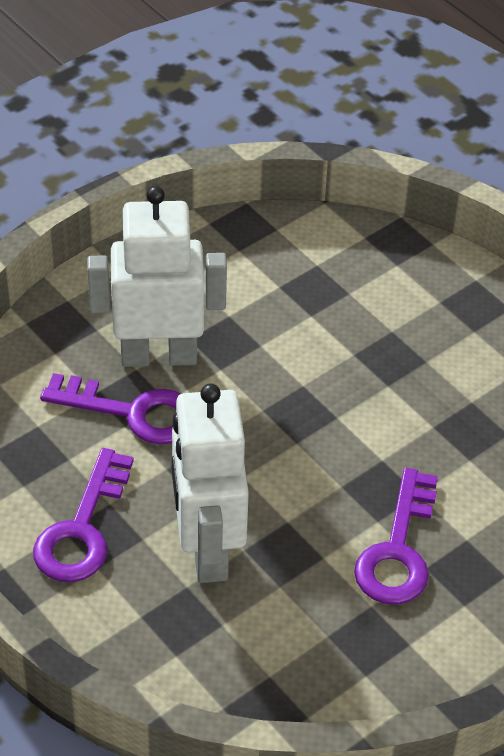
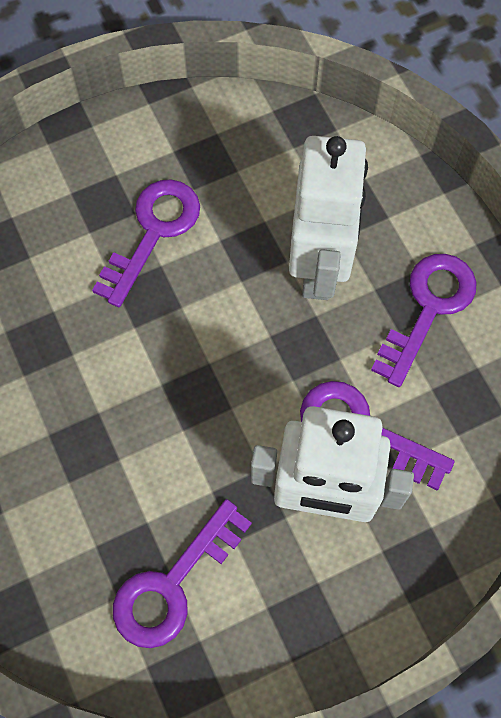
camera: 165 degrees left, 20 degrees up
none -> purple key [113,499,252,648]

